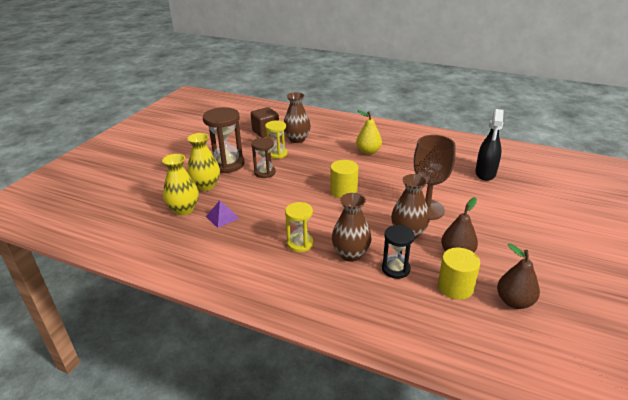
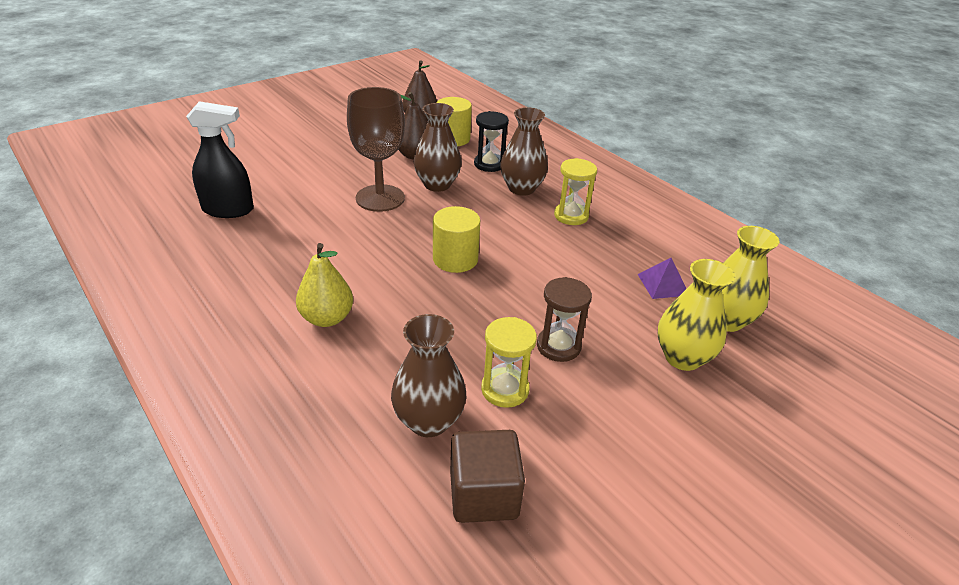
camera: 155 degrees left, 5 degrees up
brown hourglass [203,107,244,173] -> none
black spray bottle [475,109,504,181] -> black spray bottle turned 45 degrees clockwise [186,101,254,218]

